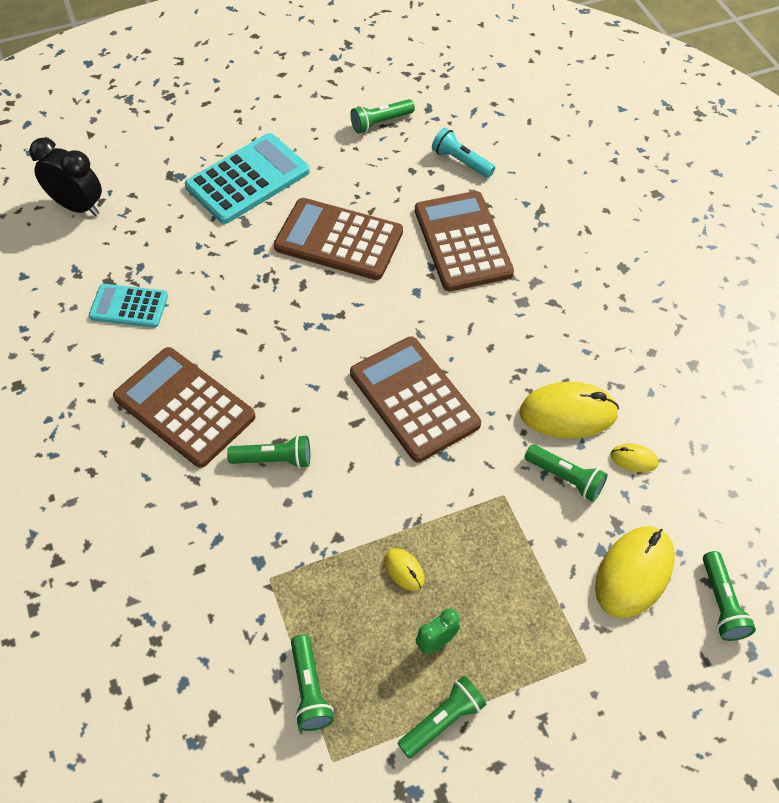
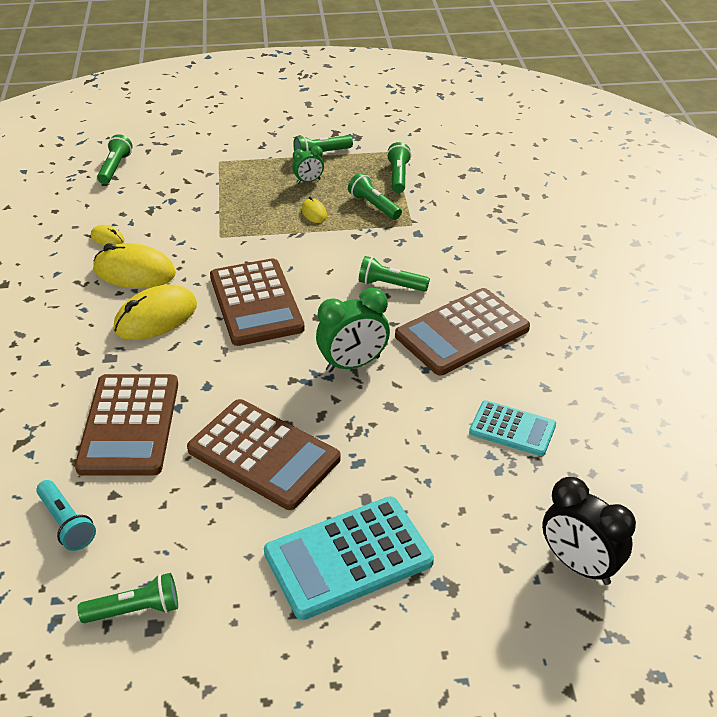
camera: 165 degrees left, 15 degrees down
brown calculator [113,347,256,468] -> brown calculator turned 90 degrees clockwise [395,288,530,375]
green flashlight [525,444,608,502] -> green flashlight moved to [348,173,402,220]
yellow mouse [595,526,675,618] -> yellow mouse moved to [114,284,197,340]
none -> green clock [316,288,390,372]

